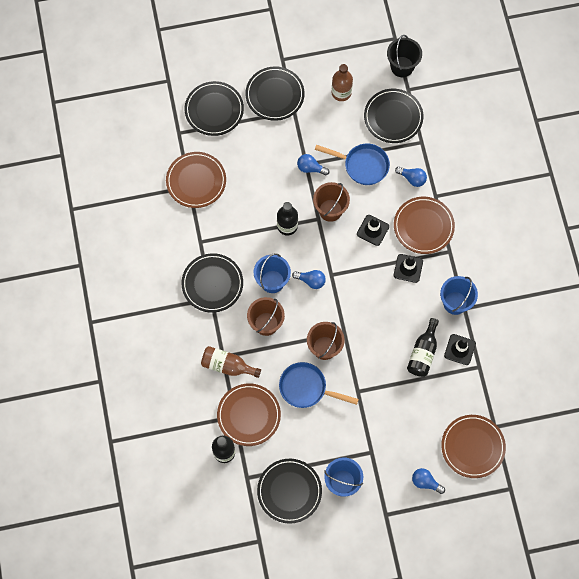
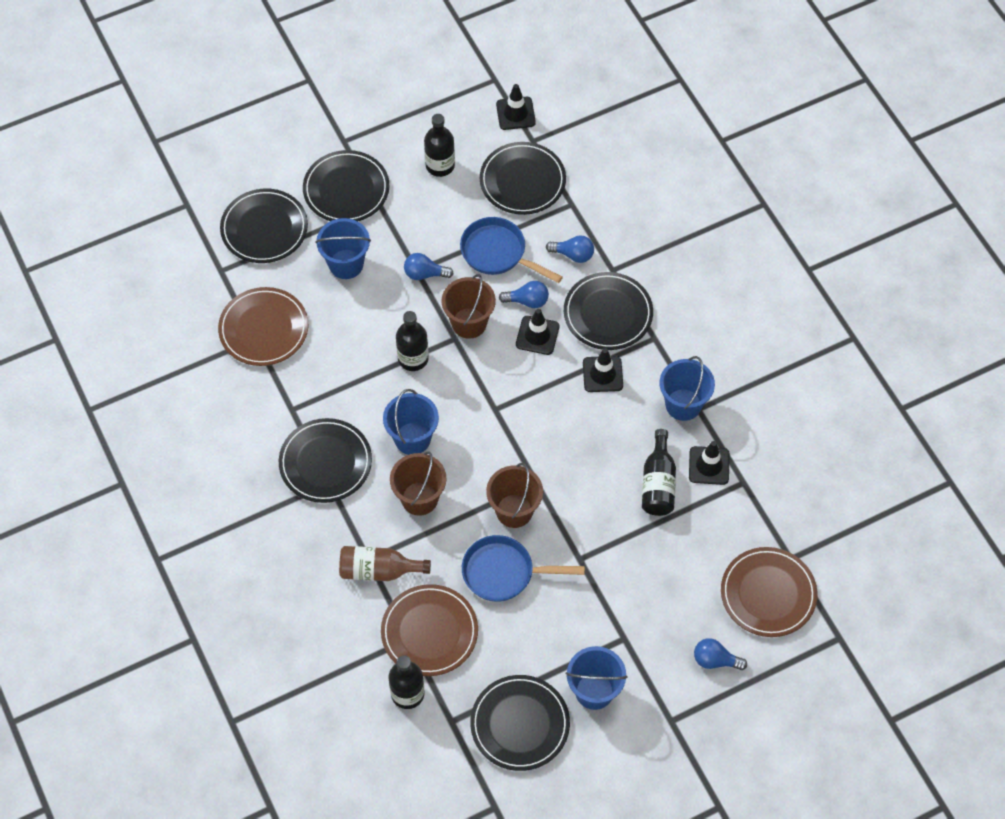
camera: 15 degrees left, 10 degrees down
blue light bulb [292,270,326,289] -> blue light bulb moved to [499,281,549,308]
blue pan [315,143,390,185] -> blue pan turned 150 degrees counterclockwise [460,217,563,283]
brown bottle [332,64,353,101] -> black bottle [424,114,455,177]
black bucket [387,35,422,77] -> black traffic cone [496,84,536,130]
brown plate [394,197,455,254] -> black plate [564,272,653,350]
none -> blue bucket [316,218,371,279]

